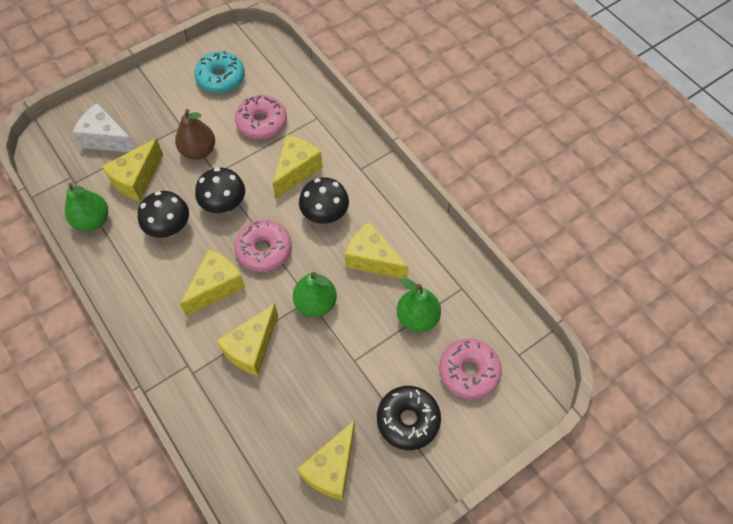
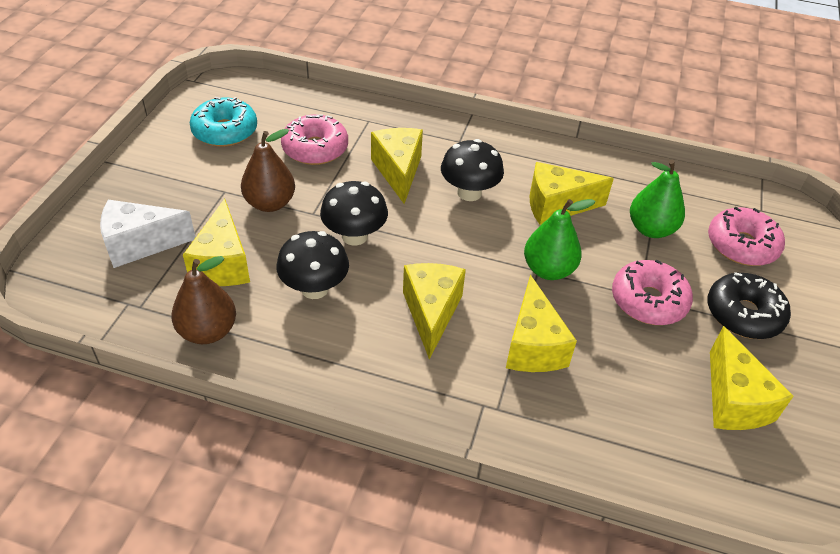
camera: 40 degrees left, 15 degrees down
green pear [65,183,108,232] -> brown pear [171,256,236,344]
pink donut [234,220,292,272] -> pink donut moved to [612,259,693,325]

